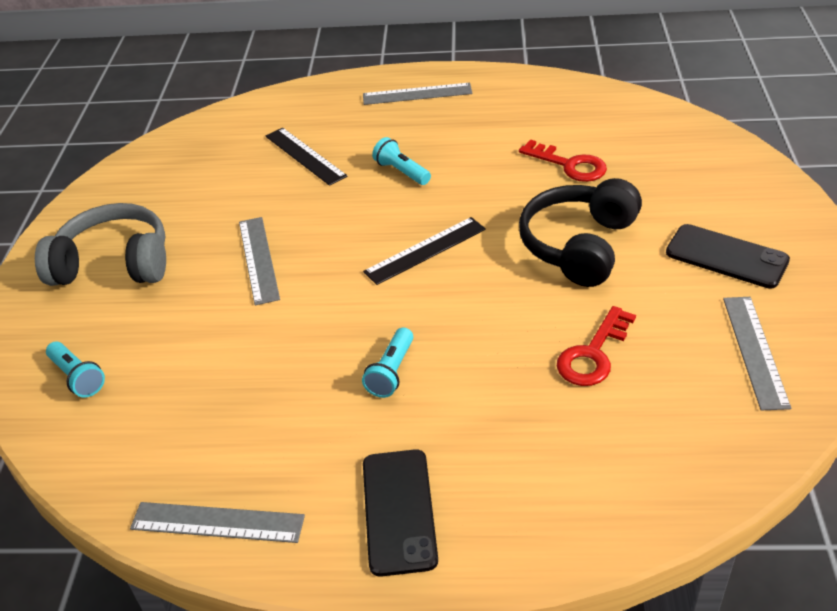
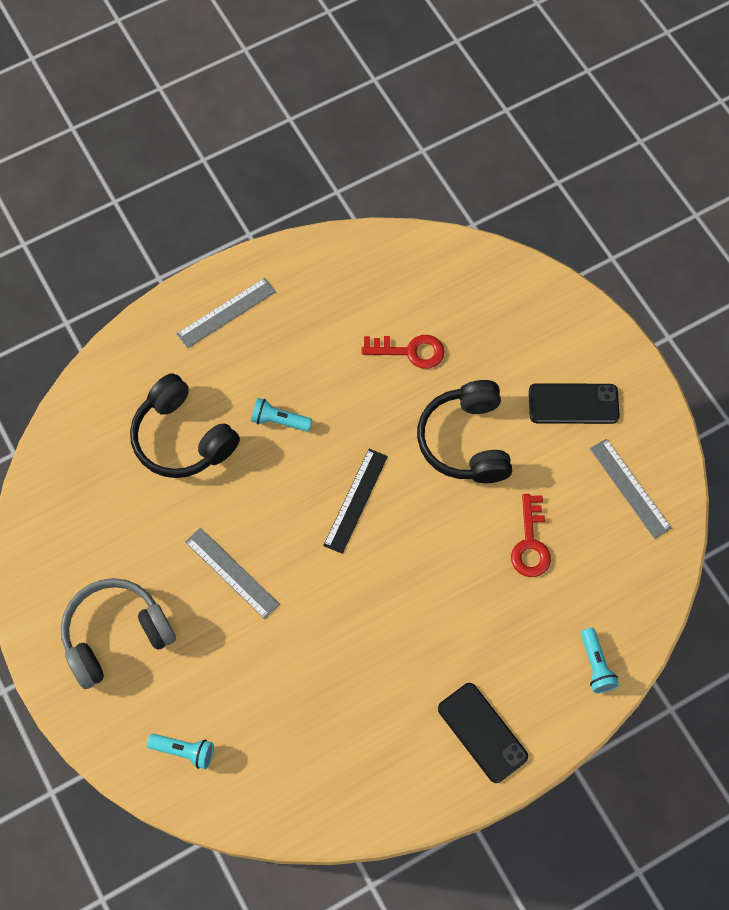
camera: 35 degrees left, 25 degrees up
grey ruler [130,502,305,543] -> none
black ruler [265,128,348,186] -> black headphones [130,373,240,478]
turquoise flashlight [362,328,413,398] -> turquoise flashlight moved to [581,628,619,693]

